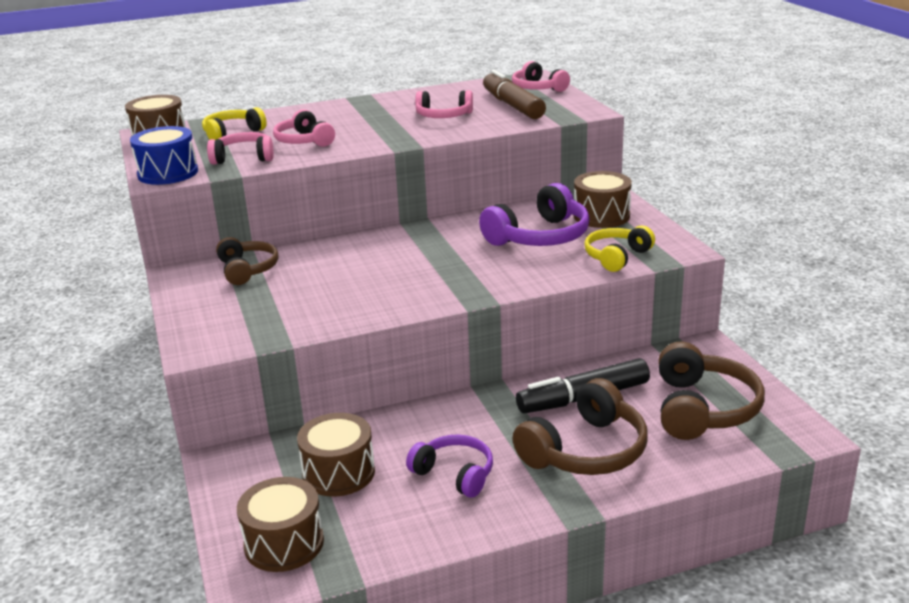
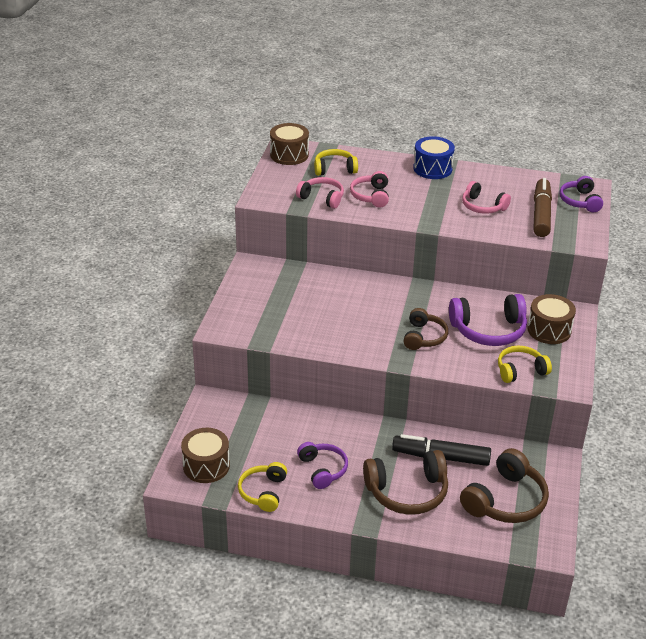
camera: 30 degrees right, 10 degrees up
blue drum [130,126,198,185] -> blue drum moved to [413,136,455,179]
brown headphones [216,237,278,285] -> brown headphones moved to [404,308,448,350]
brown drum [297,413,375,496] -> none
pink headphones [512,61,570,92] -> purple headphones [559,176,603,212]
none -> yellow headphones [238,462,287,512]

